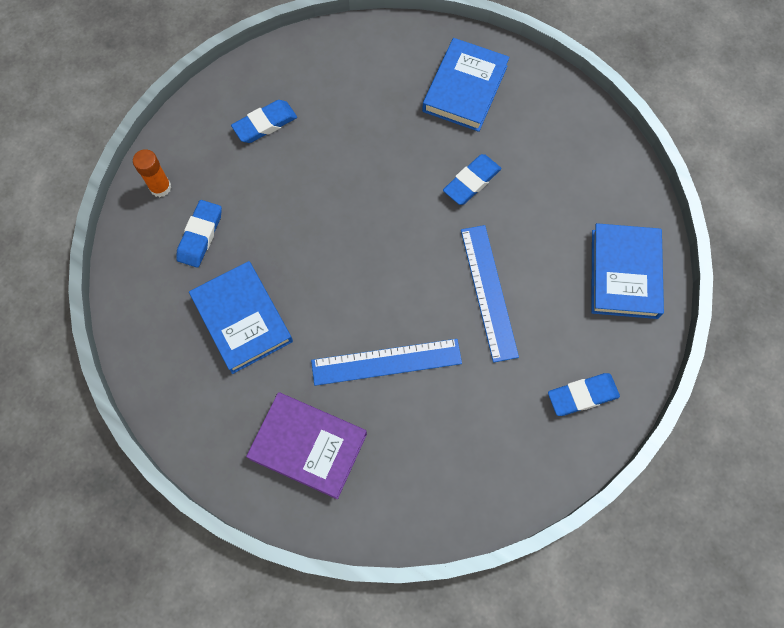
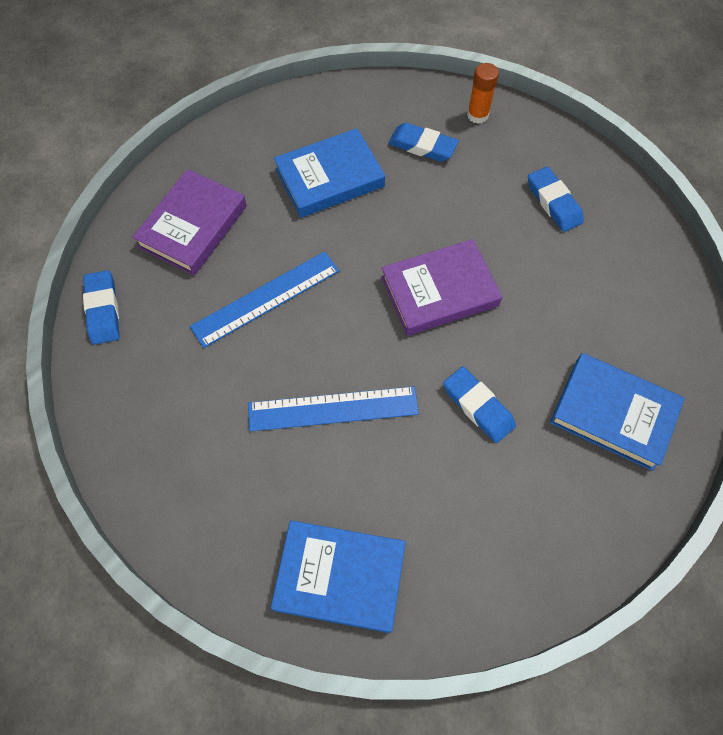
camera: 95 degrees right, 5 degrees down
blue ruler [311,339,462,386] -> blue ruler turned 60 degrees clockwise [190,251,339,348]
blue eraser [548,373,620,416] -> blue eraser moved to [83,270,120,345]
none -> purple book [381,239,502,336]

